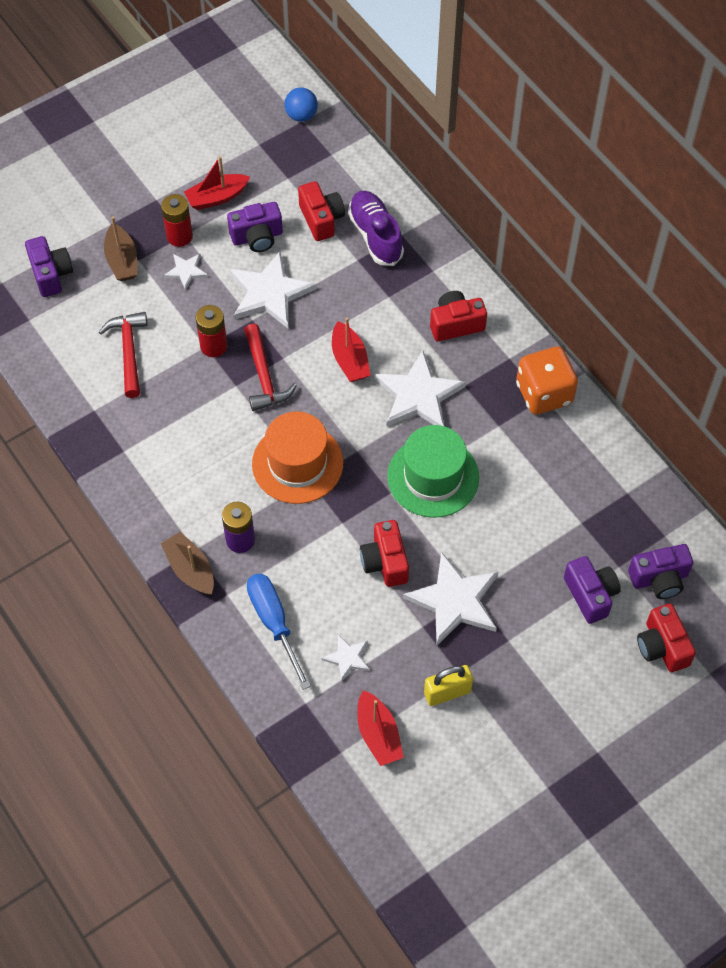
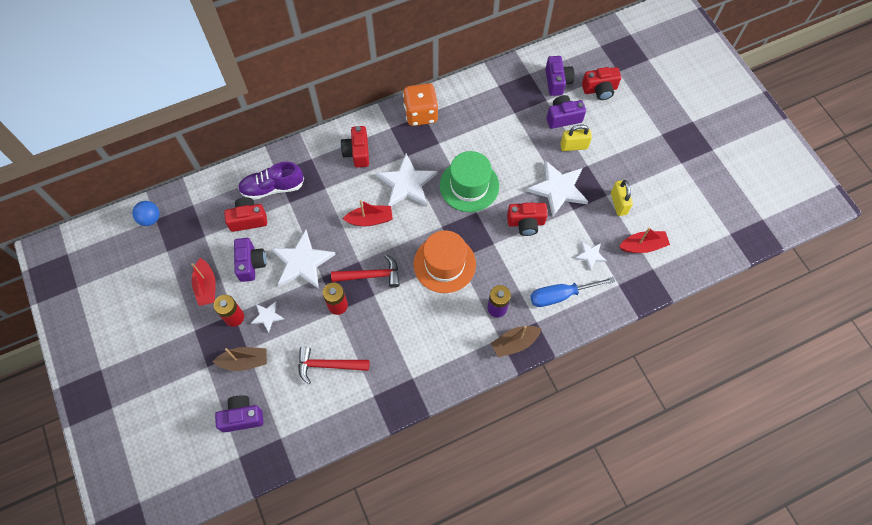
camera: 80 degrees left, 5 degrees up
none -> yellow padlock [560,124,592,151]

